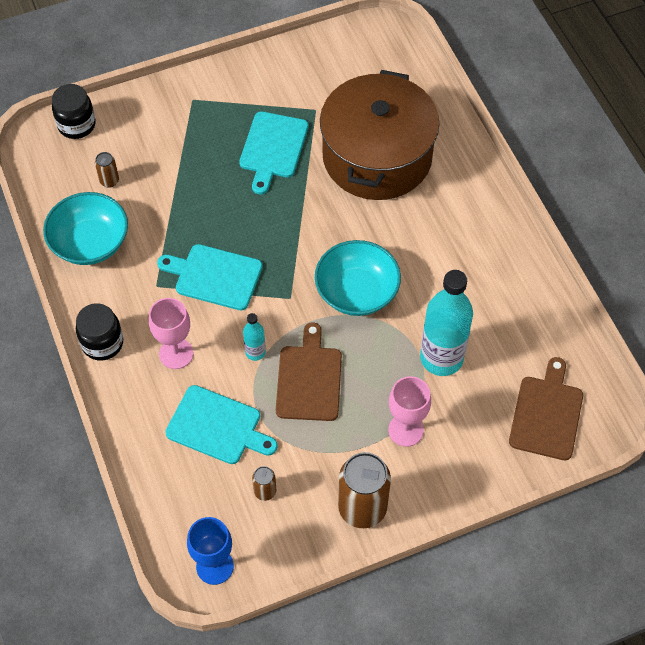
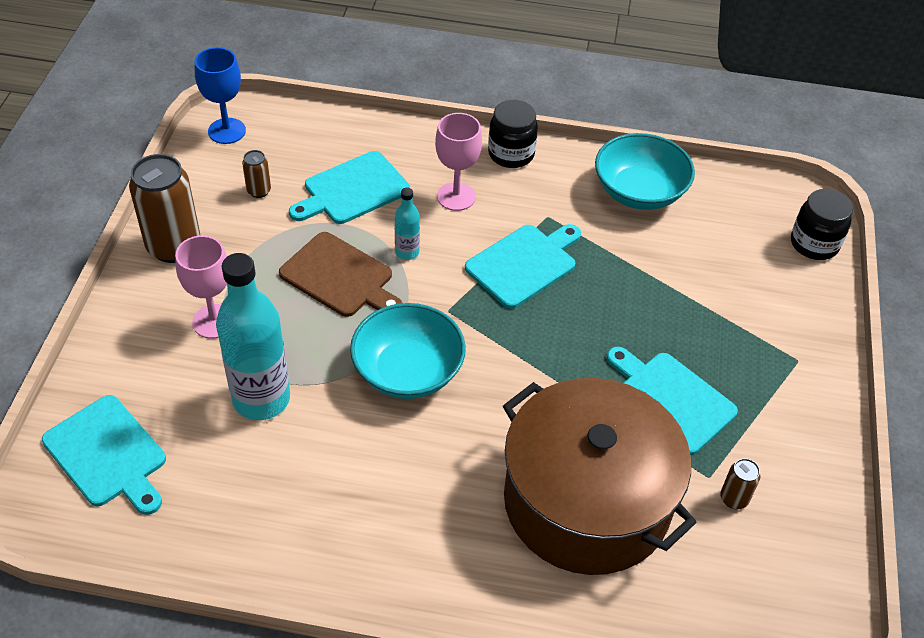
camera: 120 degrees right, 10 degrees down
brown can [95,152,119,188] -> brown can moved to [720,458,760,509]
brown cutting board [509,357,583,460] -> turquoise cutting board [42,395,166,515]

